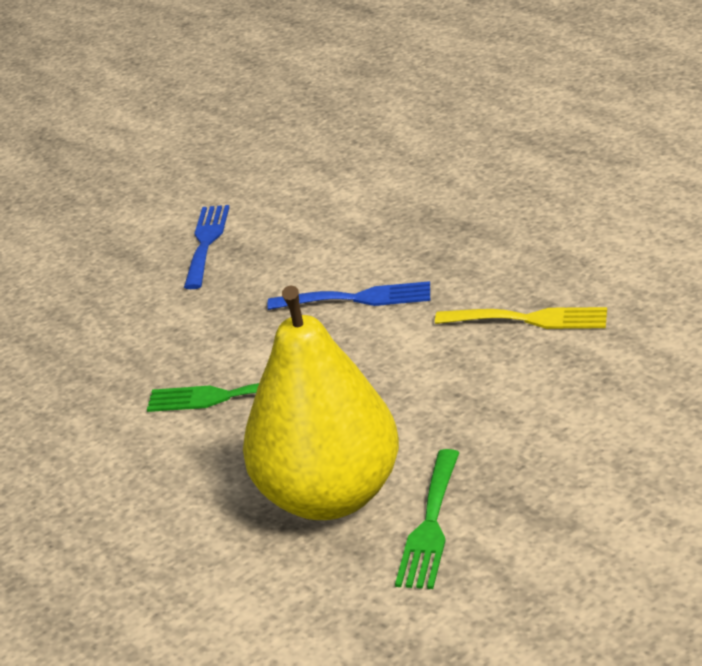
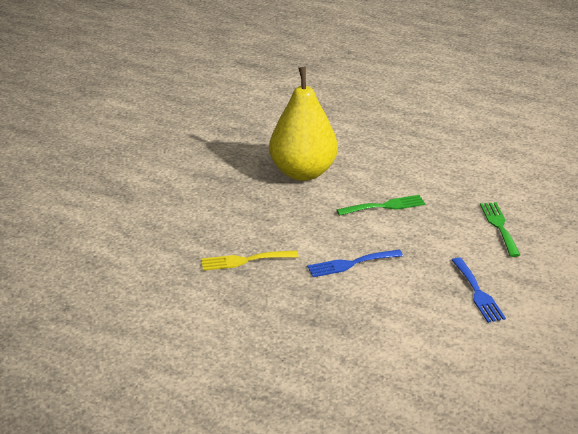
camera: 155 degrees right, 0 degrees up
green fork [395,449,460,589] -> green fork moved to [480,202,520,257]

